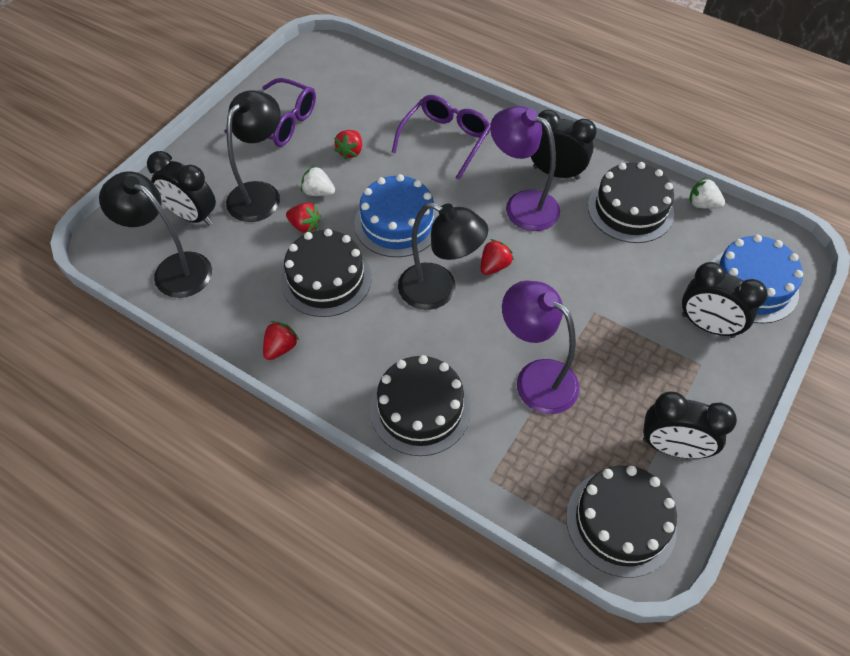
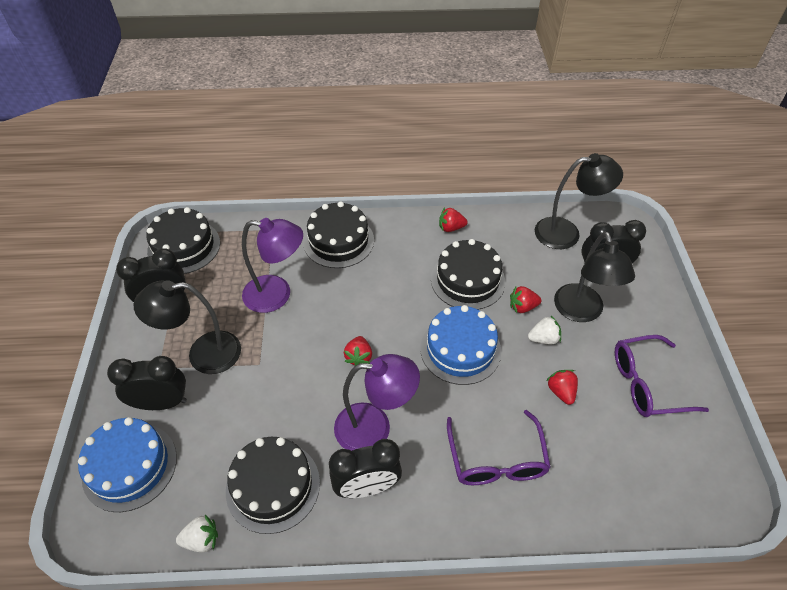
camera: 145 degrees right, 5 degrees down
red strawberry [263,321,300,360] -> red strawberry turned 90 degrees clockwise [439,208,468,232]
black lamp [398,202,488,310] -> black lamp moved to [133,280,241,374]

